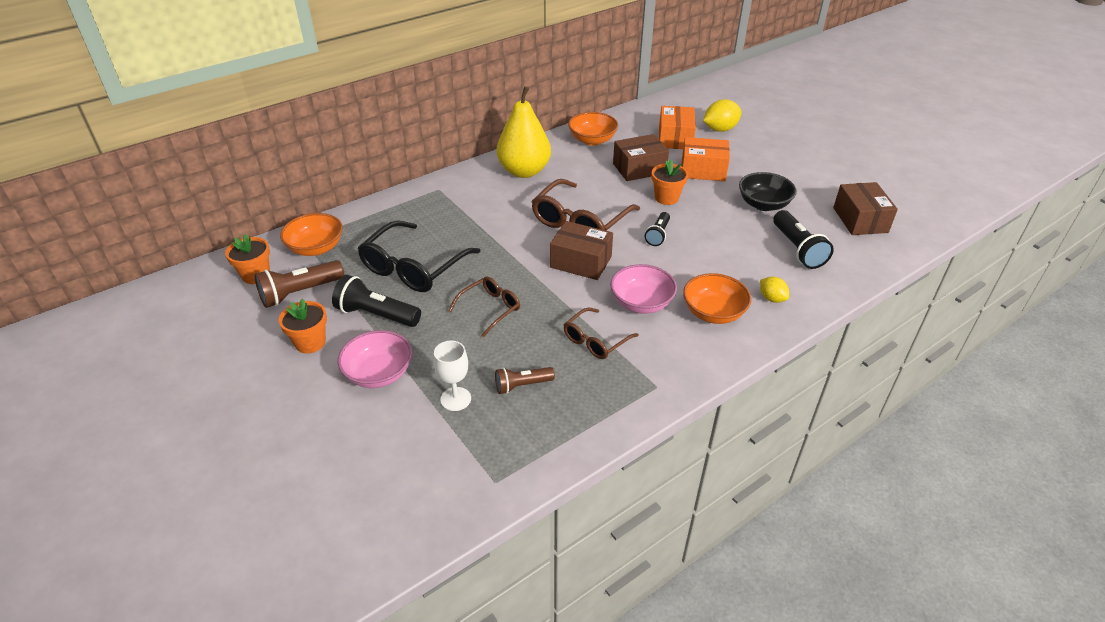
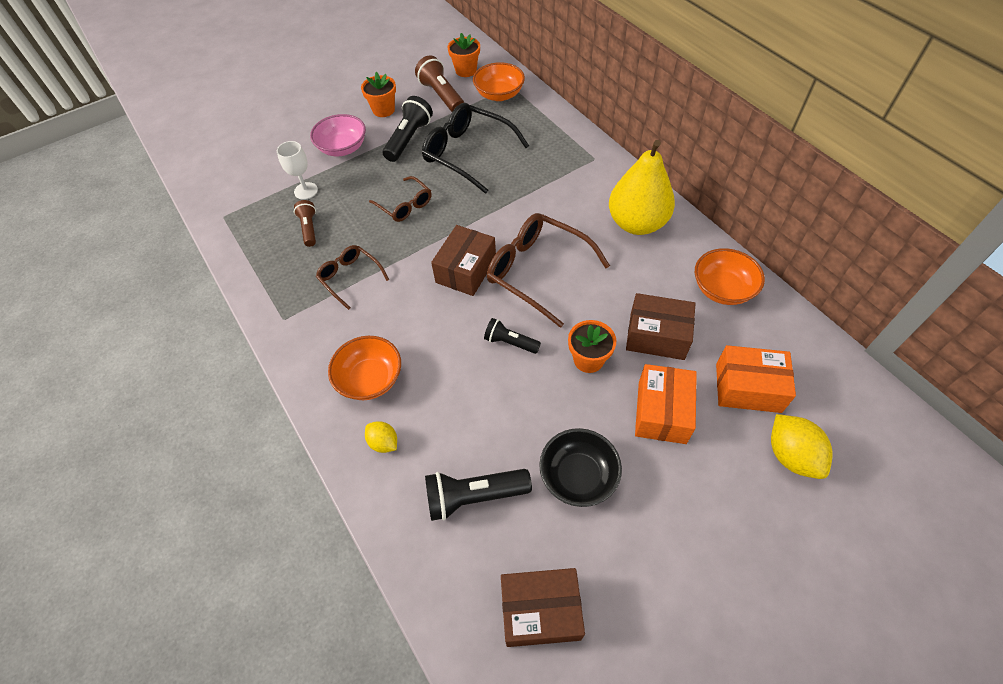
camera: 95 degrees right, 15 degrees up
pink bowl [610,264,677,314] -> none
brown box [613,134,669,181] -> brown box turned 60 degrees counterclockwise [626,293,696,360]
yellow lemon [760,277,789,303] -> yellow lemon turned 75 degrees clockwise [365,421,397,453]

